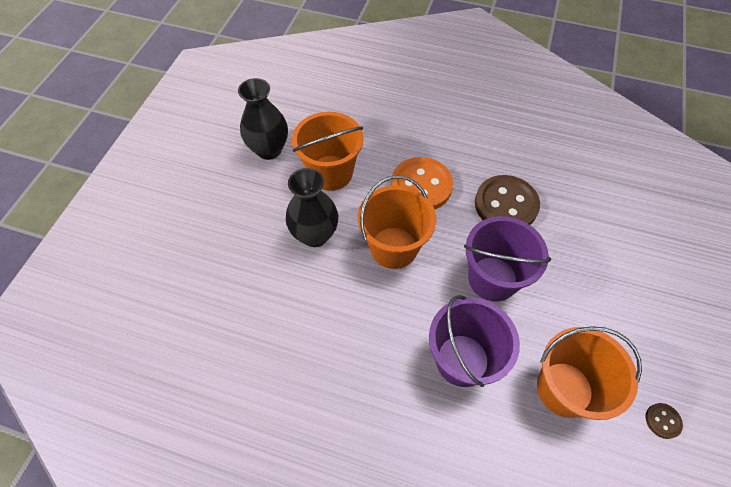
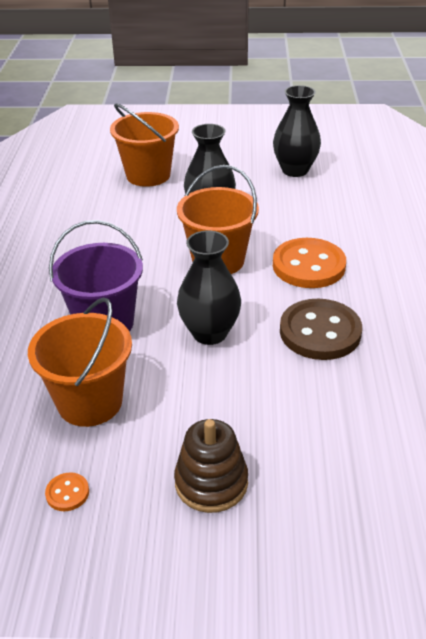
camera: 75 degrees right, 20 degrees down
orange bucket [292,112,363,191] -> orange bucket moved to [110,103,179,187]
purple bucket [464,216,551,302] -> black vase [177,230,241,345]
brown button [645,403,683,439] -> orange button [45,472,89,511]
none -> brown stacking toy [174,419,248,513]

